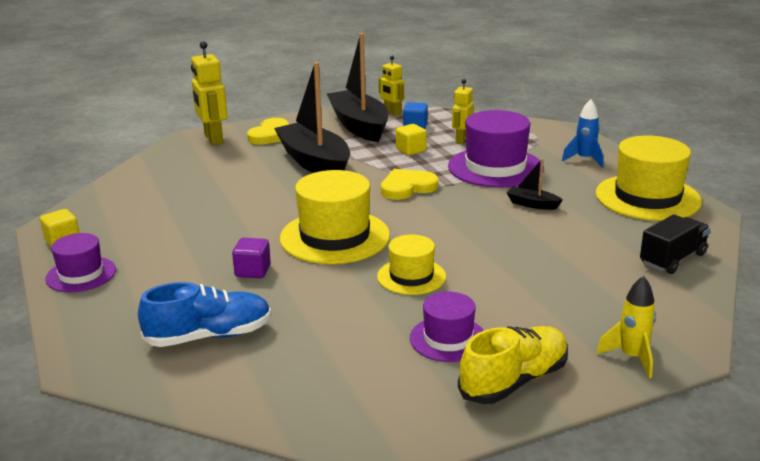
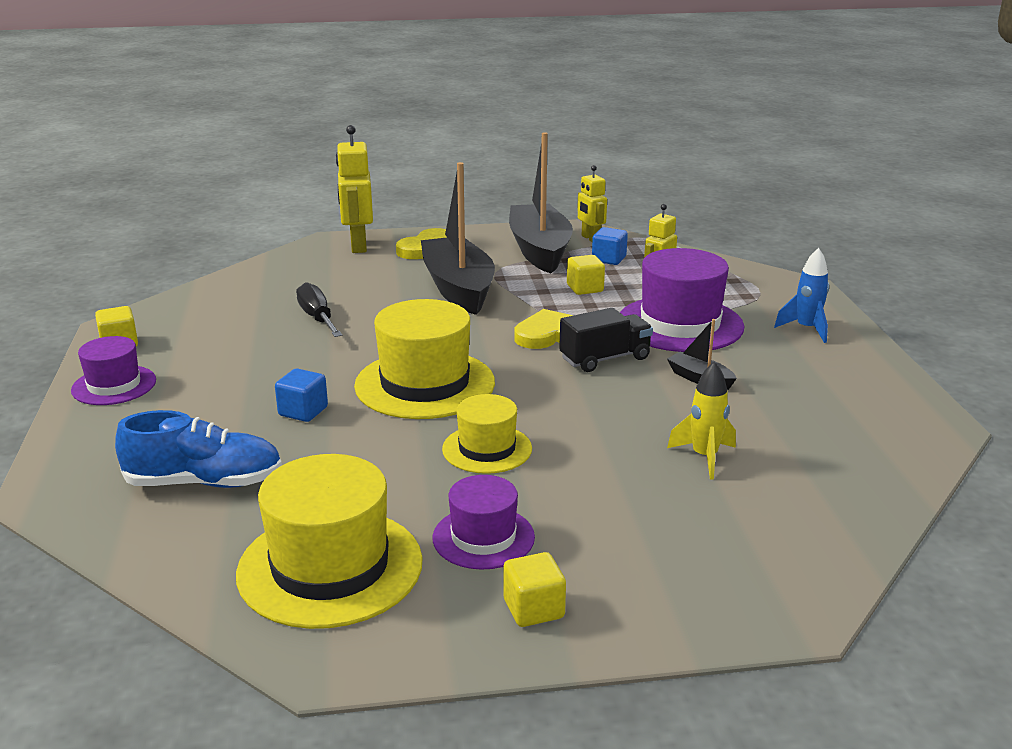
camera: 15 degrees right, 0 degrees up
purple cube [232,238,271,278] -> blue cube [275,368,328,422]
yellow shoe [458,326,568,404] -> yellow cube [504,552,566,627]
yellow hat [596,135,702,221] -> yellow hat moved to [236,454,423,629]
yellow rocket [596,276,656,378] -> yellow rocket moved to [667,361,736,480]
black truck [640,214,710,274] -> black truck moved to [559,308,653,372]
none -> black screwdriver [296,282,342,337]

